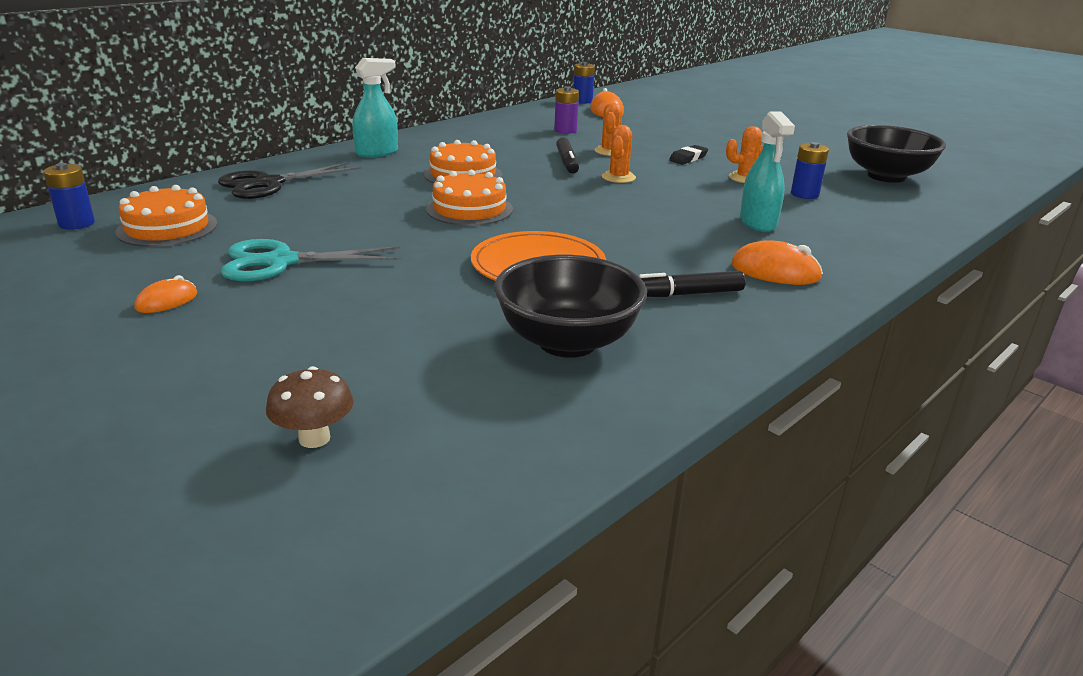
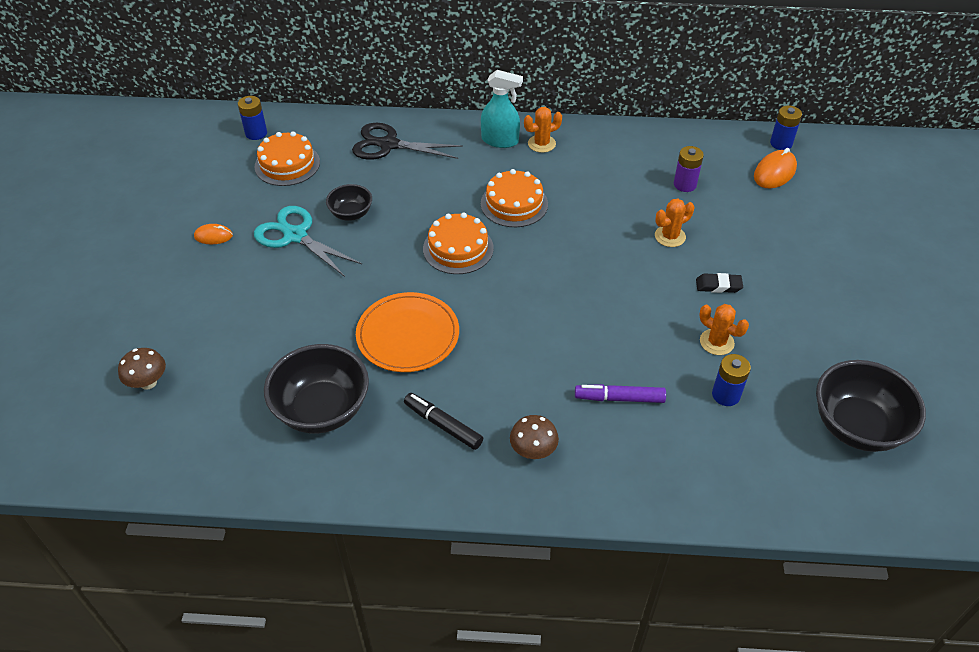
camera: 50 degrees right, 20 degrees up
black marker [556,137,579,174] -> none
orange cactus [602,125,636,183] -> orange cactus moved to [524,107,562,153]
orange mouse [731,240,823,285] -> brown mushroom [510,415,559,459]
turquoise spray bottle [740,111,795,232] -> purple marker [575,384,666,403]
none -> black bowl [326,184,372,221]

